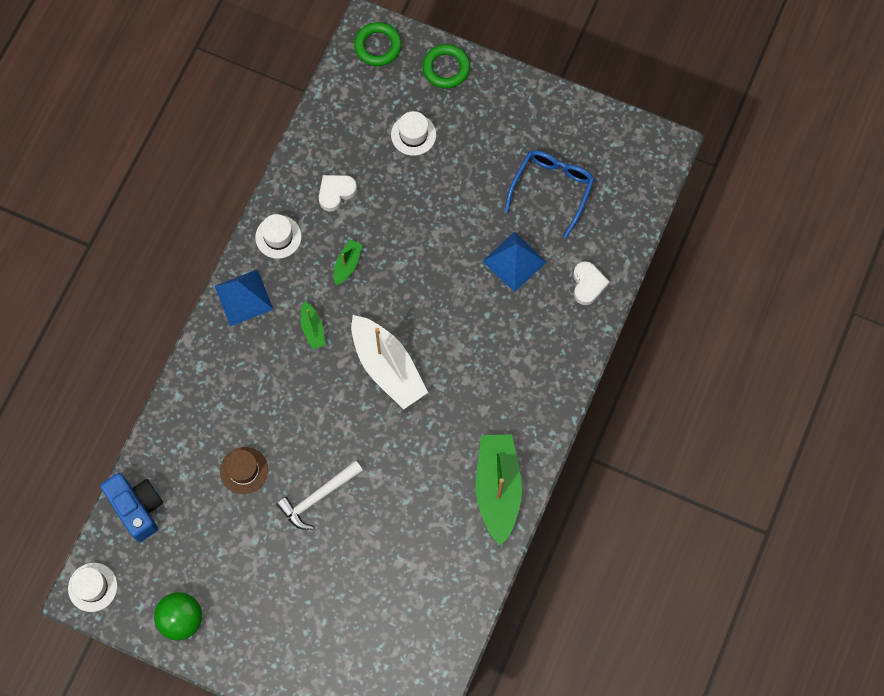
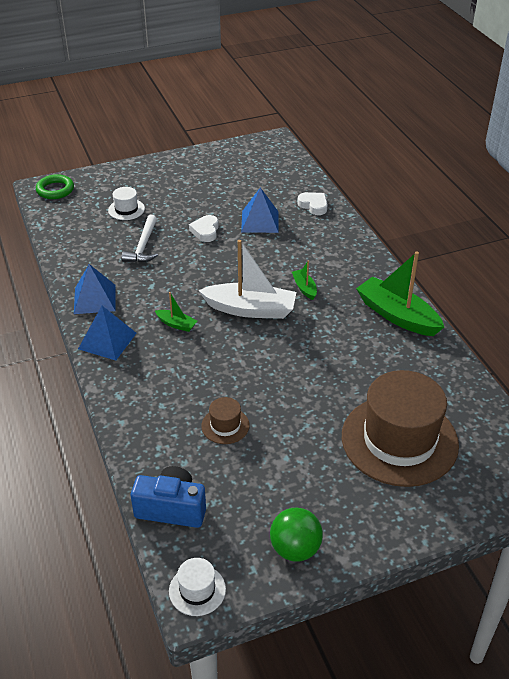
camera: 45 degrees left, 30 degrees down
white hat [255,214,302,259] -> blue pyramid [74,264,116,314]
white hammer [276,460,363,530] -> white hammer moved to [122,215,158,263]
white heart [319,175,357,212] -> white heart moved to [189,215,219,242]
green boat [334,240,363,285] -> green boat moved to [292,260,317,300]
green ring [422,44,470,88] -> none
blue glasses [504,150,594,238] -> none
none -> brown hat [342,370,459,487]

